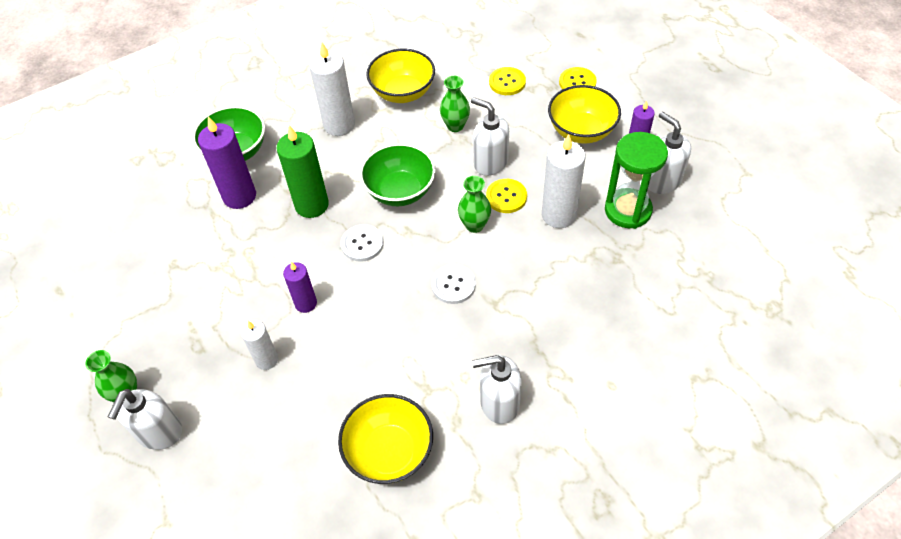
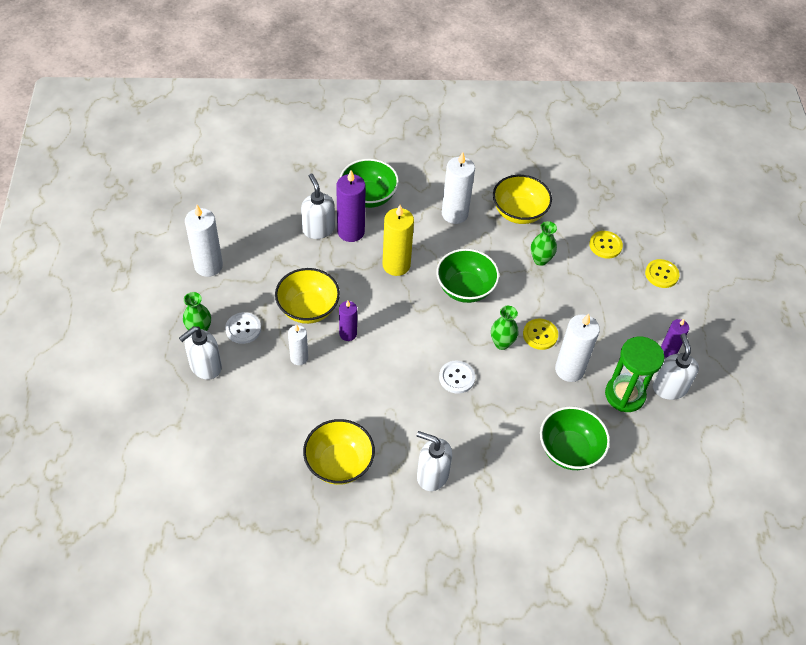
camera: 25 degrees right, 0 degrees up
green candle [277,125,329,218] -> yellow candle [383,205,414,276]
white button [341,225,384,262] -> white button moved to [225,312,261,344]
white soap dispenser [471,97,509,176] -> white soap dispenser moved to [301,174,335,239]
yellow bowl [548,85,621,144] -> yellow bowl moved to [275,268,340,324]
none -> white candle [185,205,223,277]
none -> green bowl [540,406,610,470]

